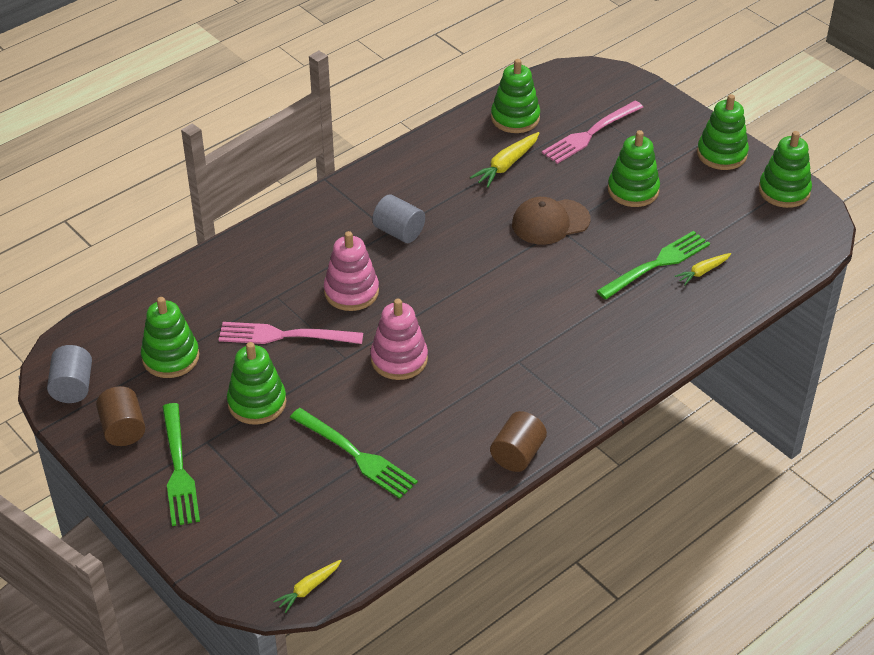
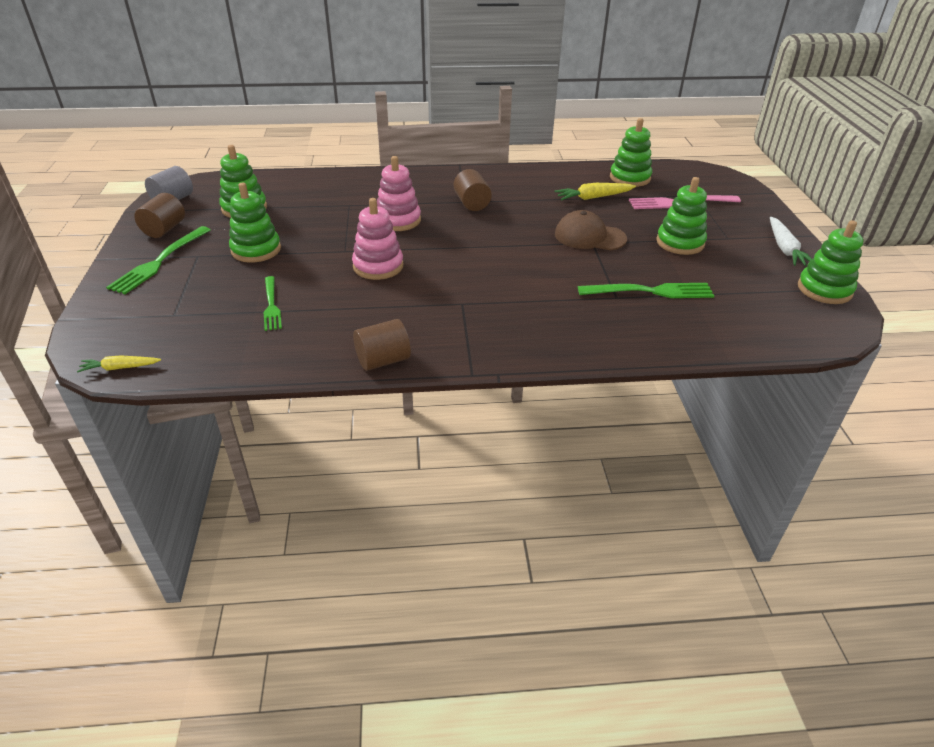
camera: 35 degrees right, 5 degrees down
pink fork [219,322,363,344] -> none
green fork [290,408,418,499] -> green fork [264,276,282,331], size x0.65
grey cylinder [372,194,425,243] -> brown cylinder [454,169,492,211]
yellow carrot [675,253,731,285] -> none
green stacking toy [697,94,749,170] -> white carrot [770,217,812,266]

